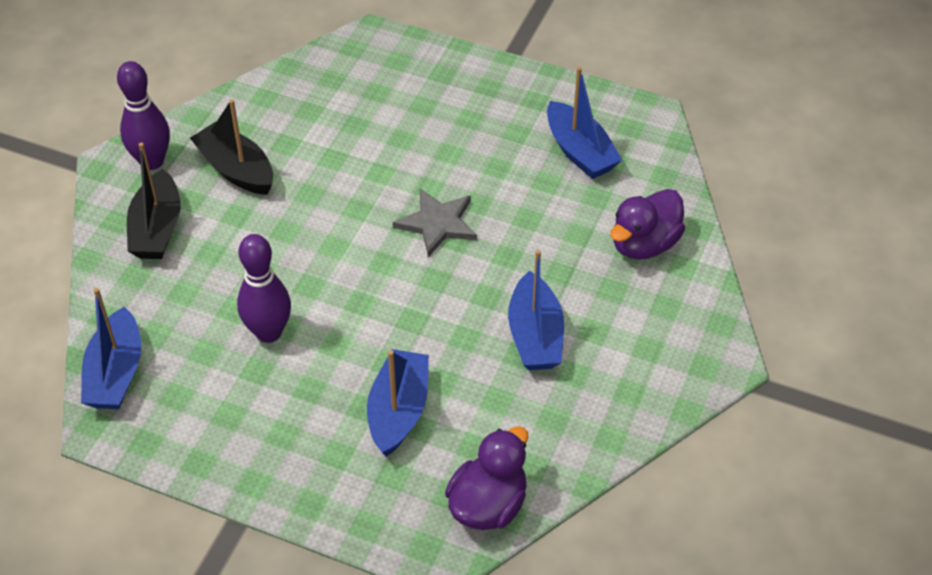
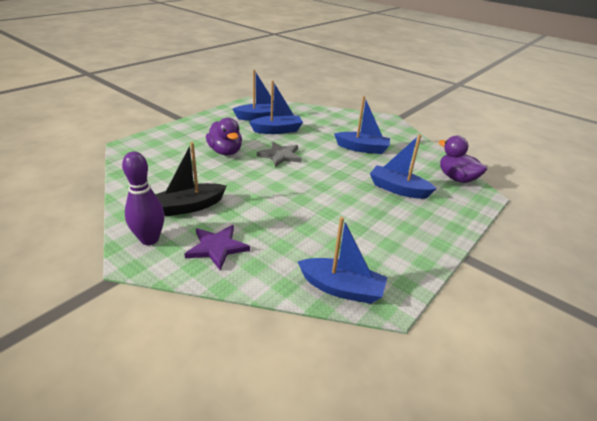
camera: 75 degrees left, 15 degrees down
black boat [127,142,181,259] -> purple star [185,225,250,270]
purple bowling pin [237,234,291,343] -> none
purple duck [610,189,685,260] -> purple duck moved to [206,118,242,155]
none -> blue boat [249,81,303,134]

